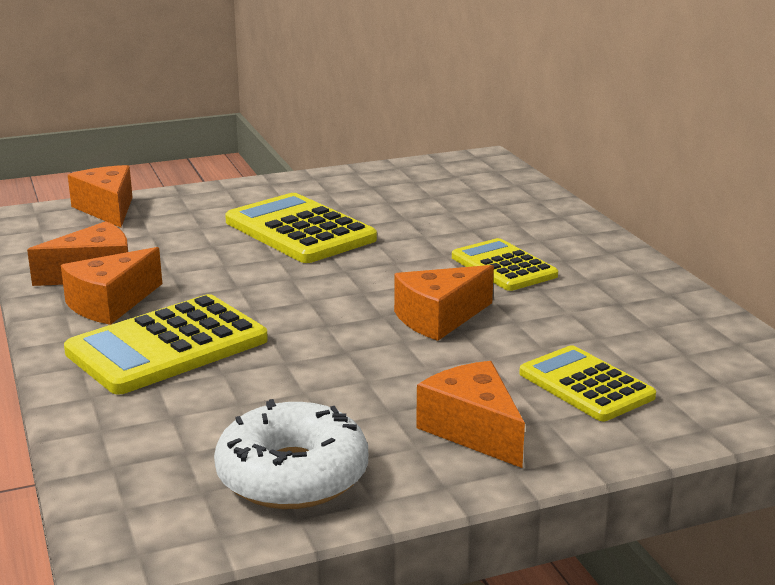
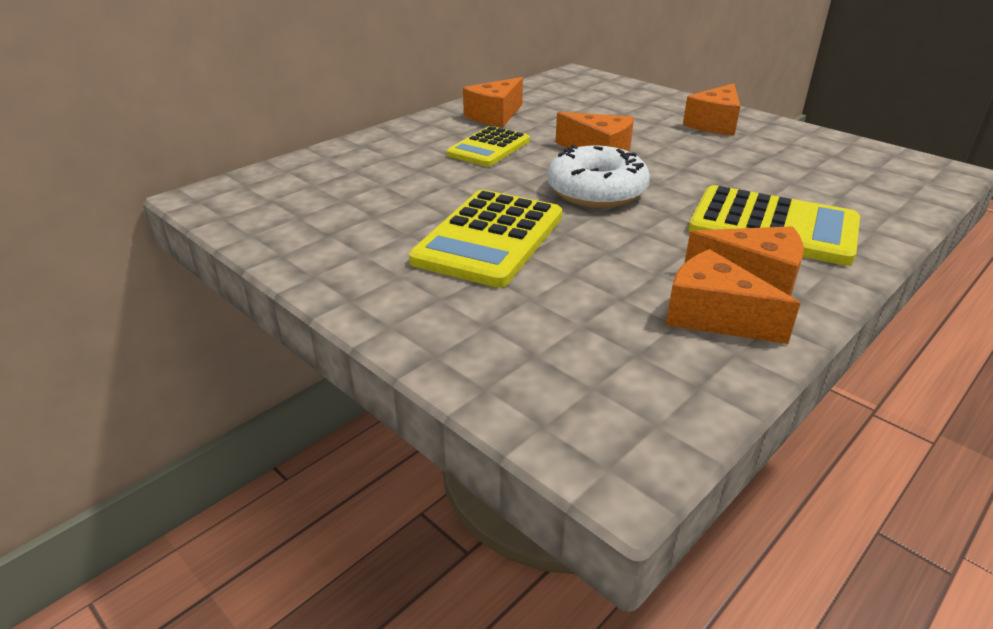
camera: 115 degrees left, 10 degrees up
orange cheese [68,165,133,228] -> orange cheese moved to [463,77,523,127]
white donut [214,399,368,509] -> white donut moved to [547,145,650,208]
yellow calculator [519,345,656,421] -> none

